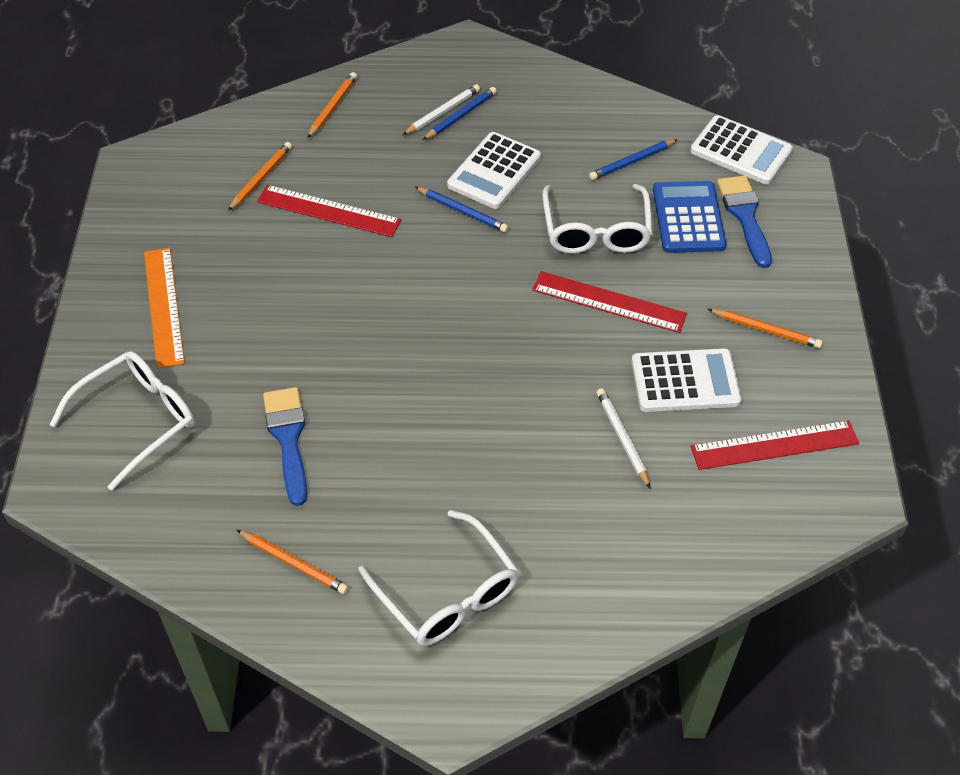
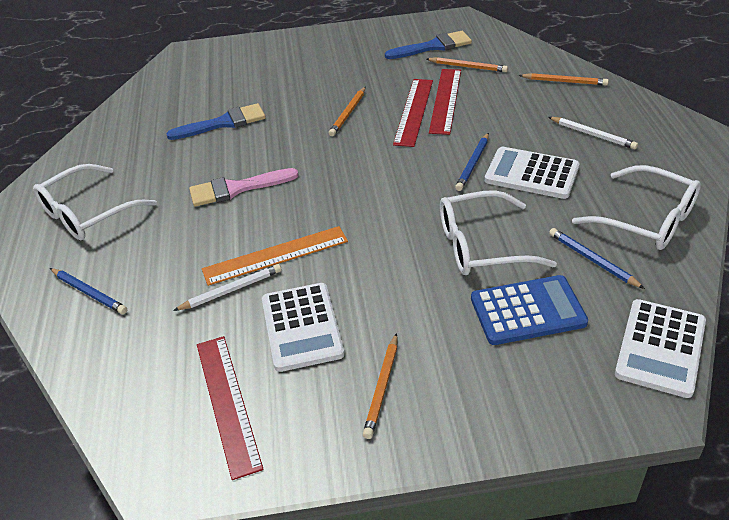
camera: 85 degrees right, 10 degrees down
white glasses [50,351,195,491] -> white glasses moved to [572,165,701,250]
orange ruler [144,248,185,369] -> orange ruler moved to [202,226,348,286]
orange pencil [237,530,348,594] -> orange pencil moved to [329,87,366,136]
blue pencil [423,87,497,140] -> blue pencil moved to [50,268,127,314]
red ruler [532,271,687,333] -> red ruler moved to [393,79,433,147]
blue brush [717,176,772,268] -> blue brush moved to [385,31,472,59]
none -> pink brush [189,168,299,207]

